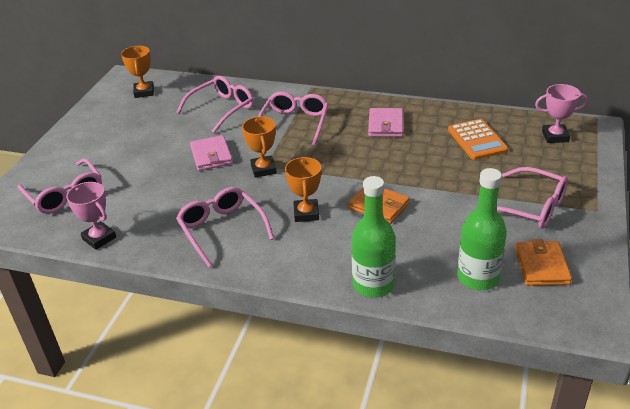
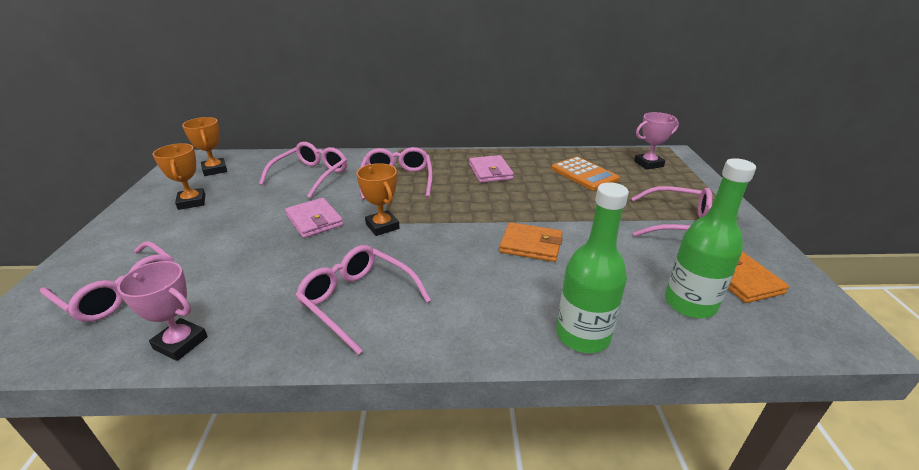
camera: 20 degrees left, 5 degrees down
orange trophy [285,157,321,222] -> orange trophy moved to [153,143,206,210]

